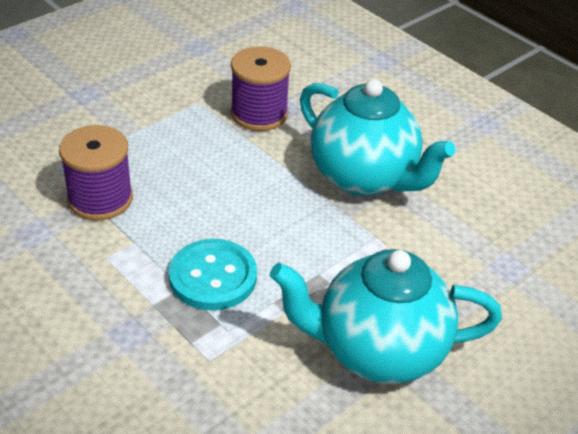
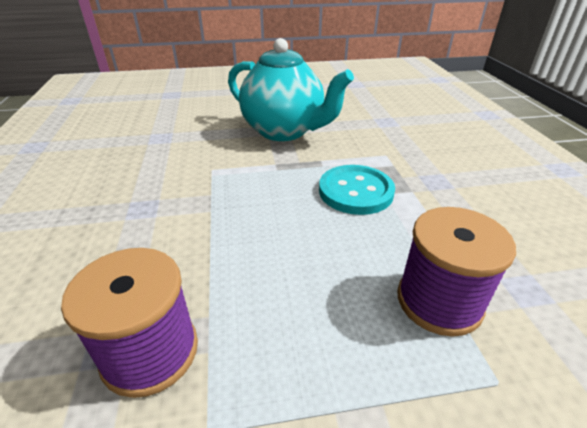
camera: 145 degrees left, 5 degrees down
turquoise teapot [300,79,456,196] -> none

